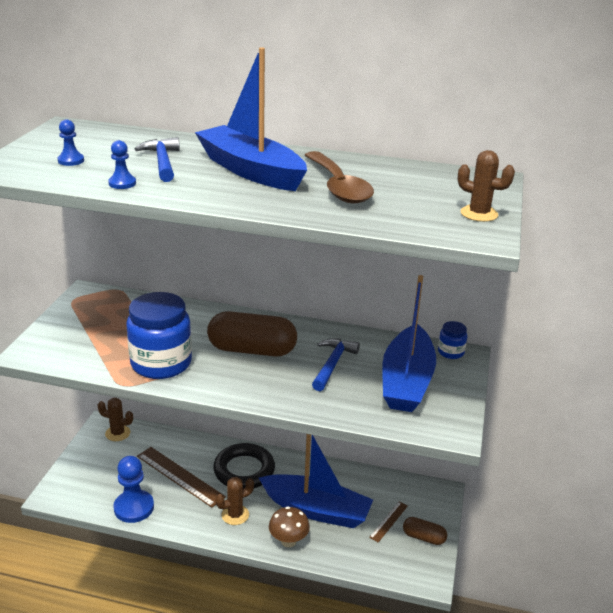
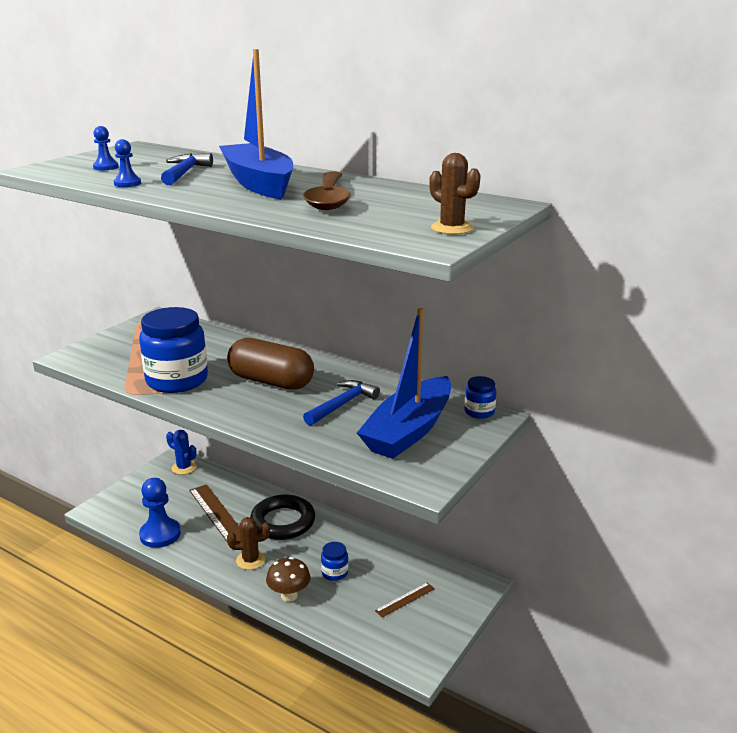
camera: 20 degrees right, 5 degrees down
brown cactus [98,398,133,441] -> blue cactus [166,430,197,475]
blue boat [259,434,373,528] -> blue jar [321,542,348,581]
brown capsule [403,517,447,545] -> none

